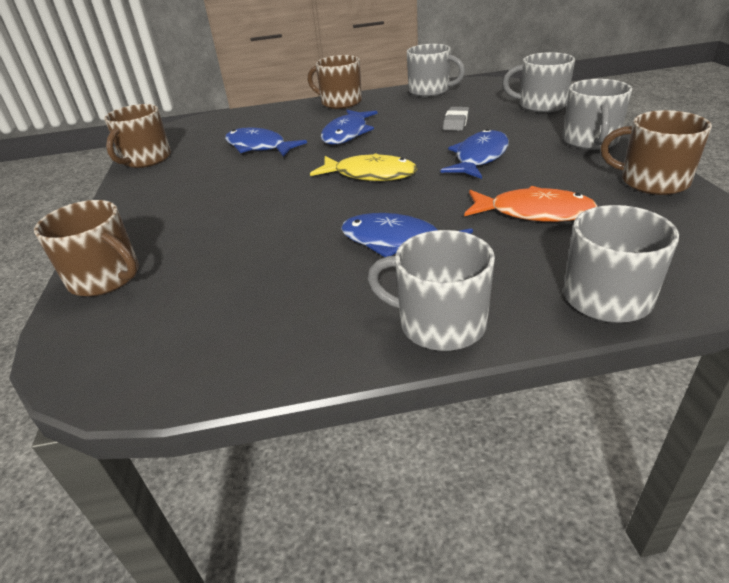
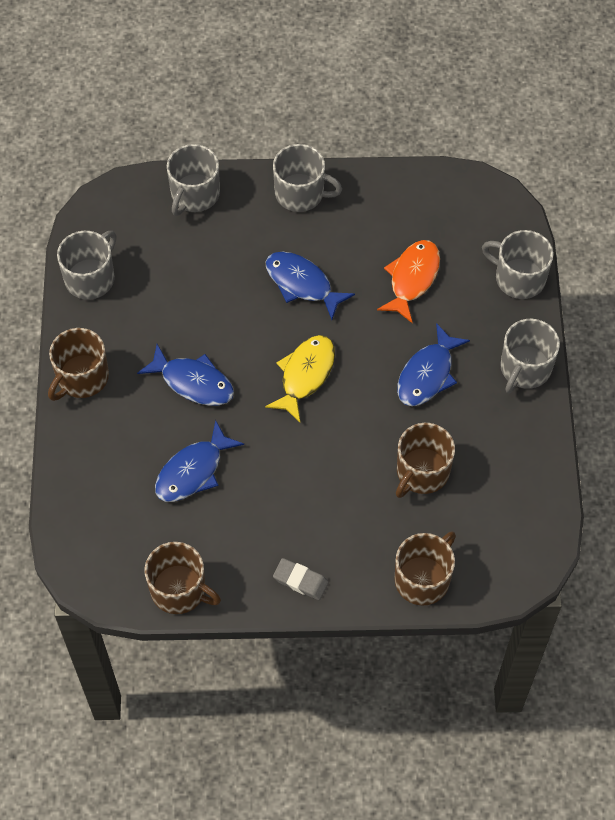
camera: 85 degrees left, 25 degrees up
grey eraser [443,107,469,131] -> grey eraser moved to [273,558,329,600]
brown mug [601,110,712,195] -> brown mug moved to [396,423,455,498]

